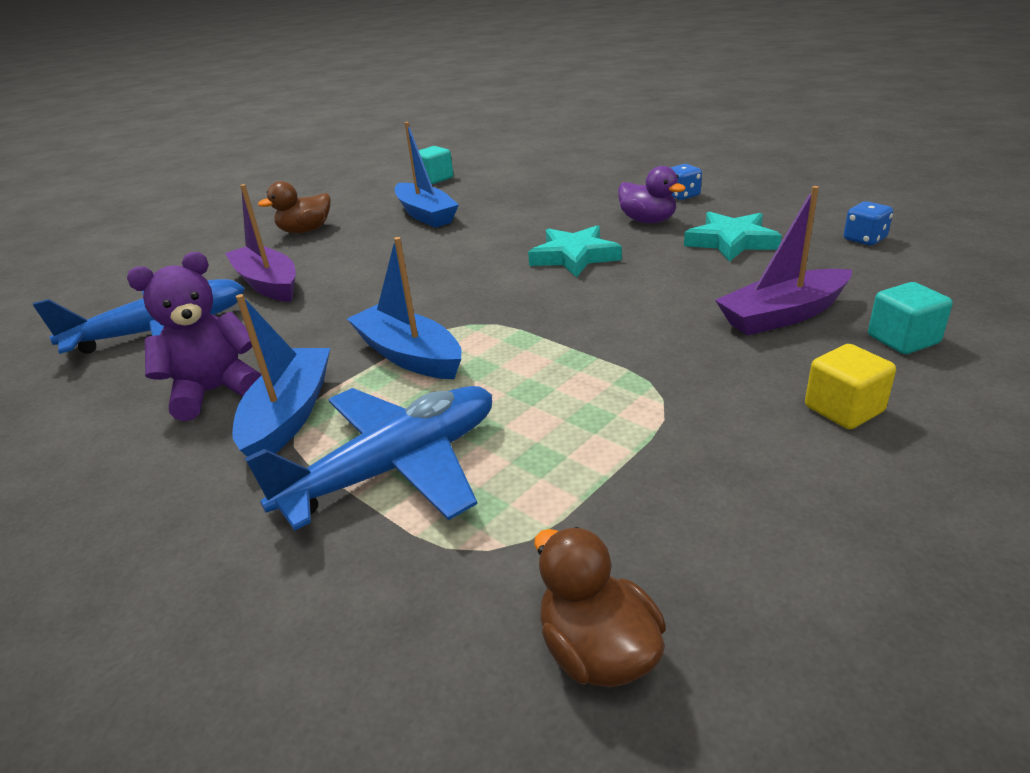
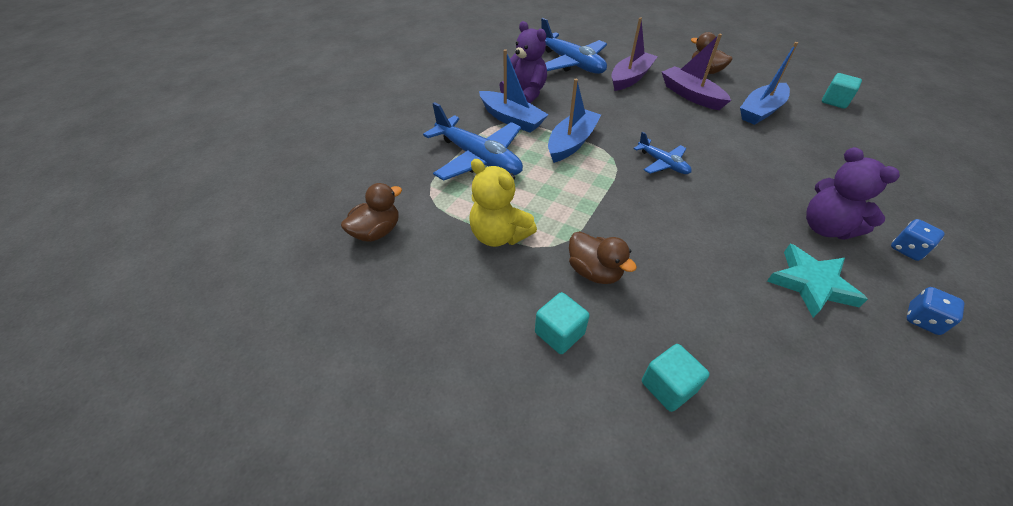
camera: 75 degrees right, 15 degrees up
blue boat [232,294,330,457] -> blue boat turned 45 degrees clockwise [479,49,549,133]
turquoise star [528,225,622,278] -> none
purple duck [618,166,686,223] -> purple teddy bear [806,147,900,240]
purple boat [715,186,852,335] -> purple boat moved to [662,34,731,110]
yellow cube [805,344,896,429] -> turquoise cube [535,292,590,354]
blue dice [844,201,893,245] -> blue dice moved to [906,287,965,335]
none -> yellow teddy bear [469,159,537,247]
none -> brown duck [569,231,637,284]
none -> blue plane [633,132,691,174]

